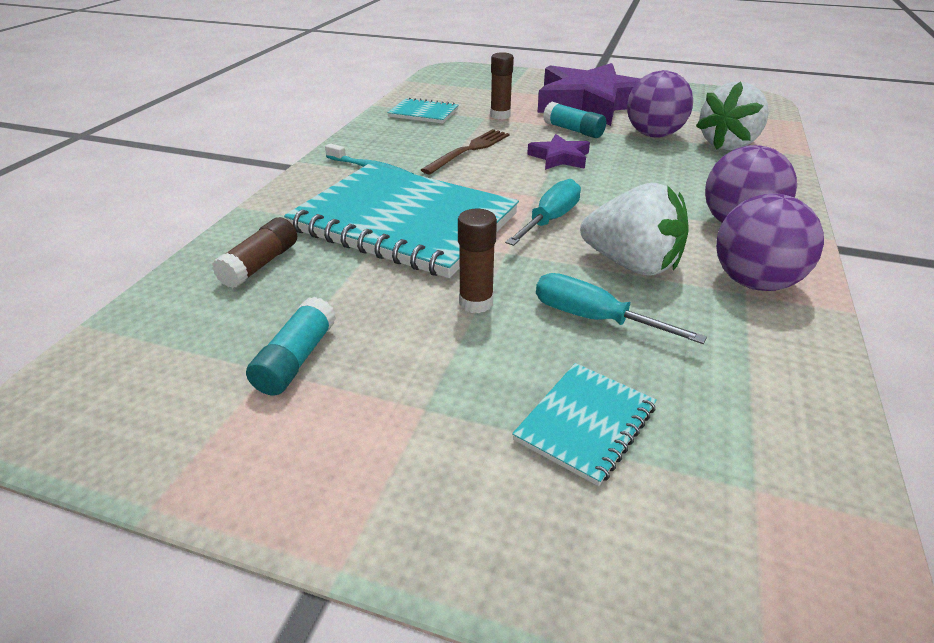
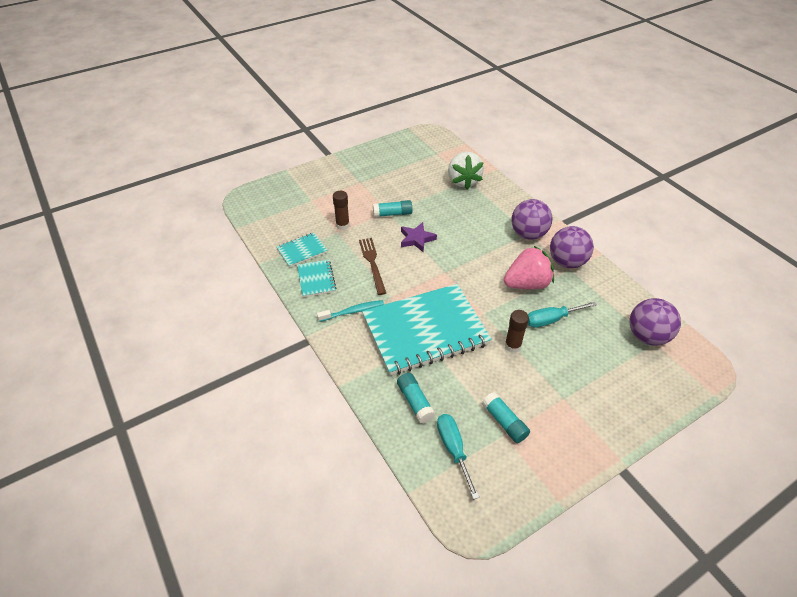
camera: 50 degrees left, 10 degrees up
brown glue stick [212,217,297,288] -> turquoise glue stick [397,373,435,424]
turquoise screwdriver [505,179,581,246] -> turquoise screwdriver moved to [437,414,479,499]
turquoise notebook [512,363,657,486] -> turquoise notebook moved to [297,259,336,297]
purple star [537,63,641,126] -> none
white strawberry [580,183,689,276] -> pink strawberry [504,246,554,289]
purple ball [627,70,693,137] -> purple ball moved to [630,298,681,345]

